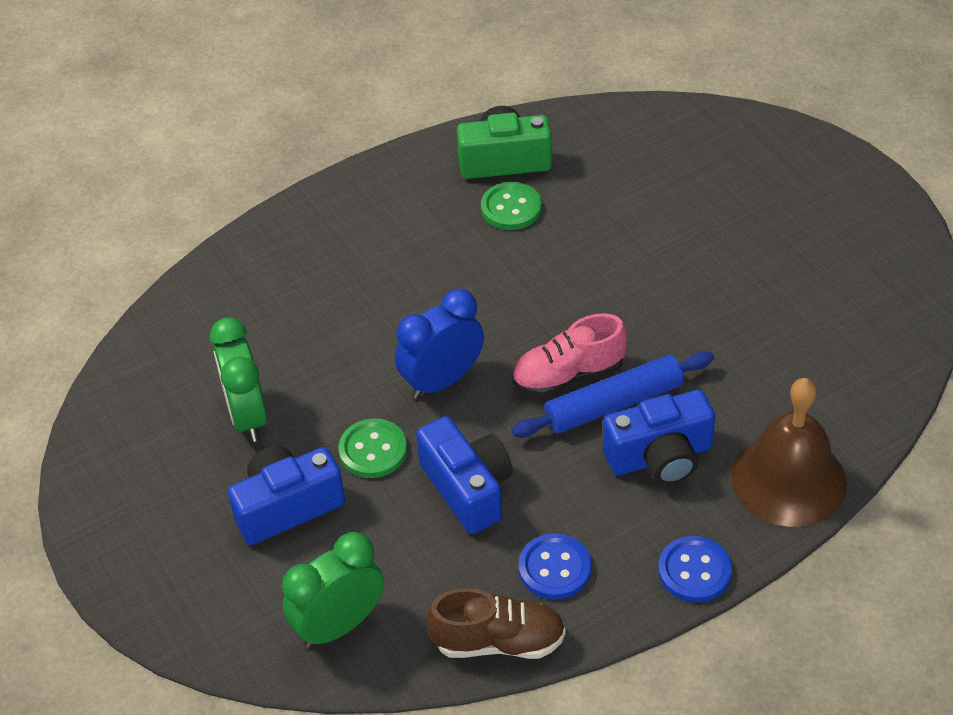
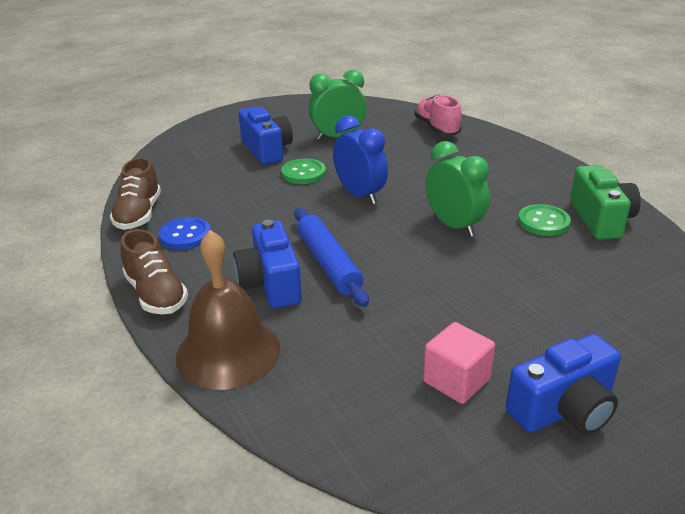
camera: 90 degrees right, 15 degrees down
green clock [282,532,384,648] -> green clock moved to [426,141,490,237]
blue camera [416,416,513,534] -> blue camera moved to [506,334,621,435]
pink shoe [512,313,628,397] -> pink shoe moved to [415,94,462,136]
blue button [658,536,732,602] -> brown shoe [121,229,188,315]
none -> pink cube [423,322,495,404]

